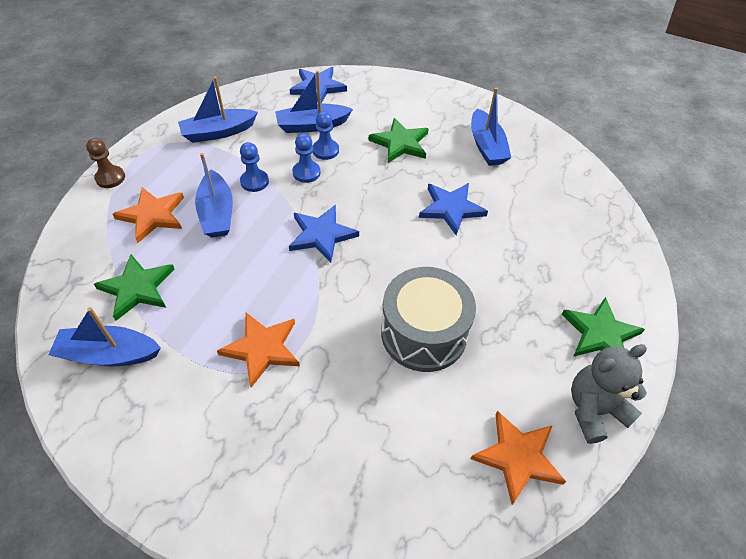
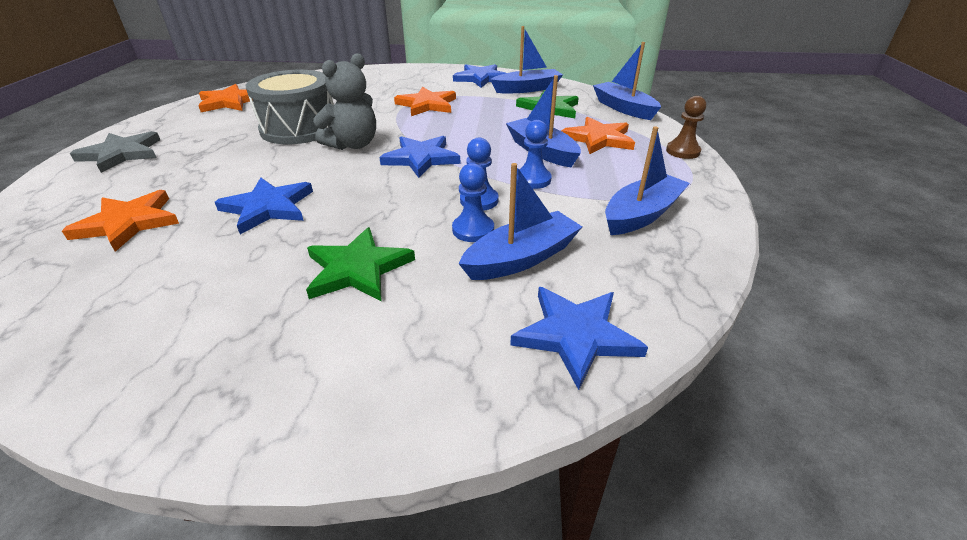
camera: 160 degrees right, 15 degrees down
blue boat [471,87,511,166] -> blue boat moved to [593,42,661,120]
green star [562,297,645,357] -> grey star [70,131,160,173]
grey teddy bear [571,344,647,444] -> grey teddy bear moved to [313,53,376,150]
none -> orange star [62,190,179,252]
none -> blue star [453,64,506,88]

